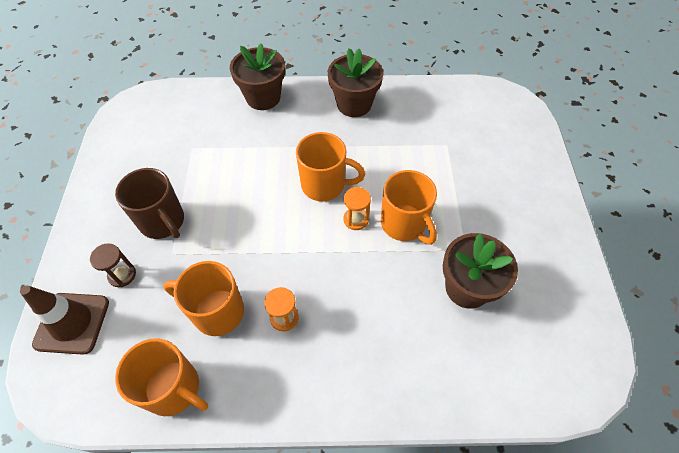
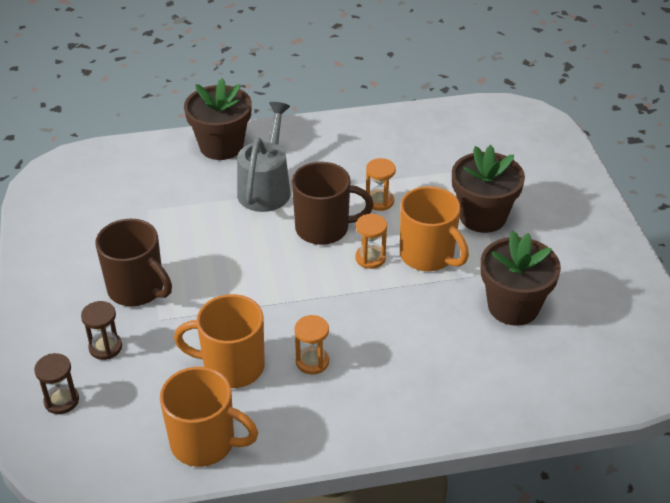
camera: 10 degrees left, 15 degrees down
brown traffic cone [20,285,109,355] -> brown hourglass [34,353,79,414]
orange mug [296,132,365,201] -> brown mug [292,162,373,245]
brown flower pot [328,48,383,117] -> brown flower pot moved to [452,145,525,233]
none -> grey watering can [237,102,291,212]
none -> orange hourglass [366,158,396,211]

